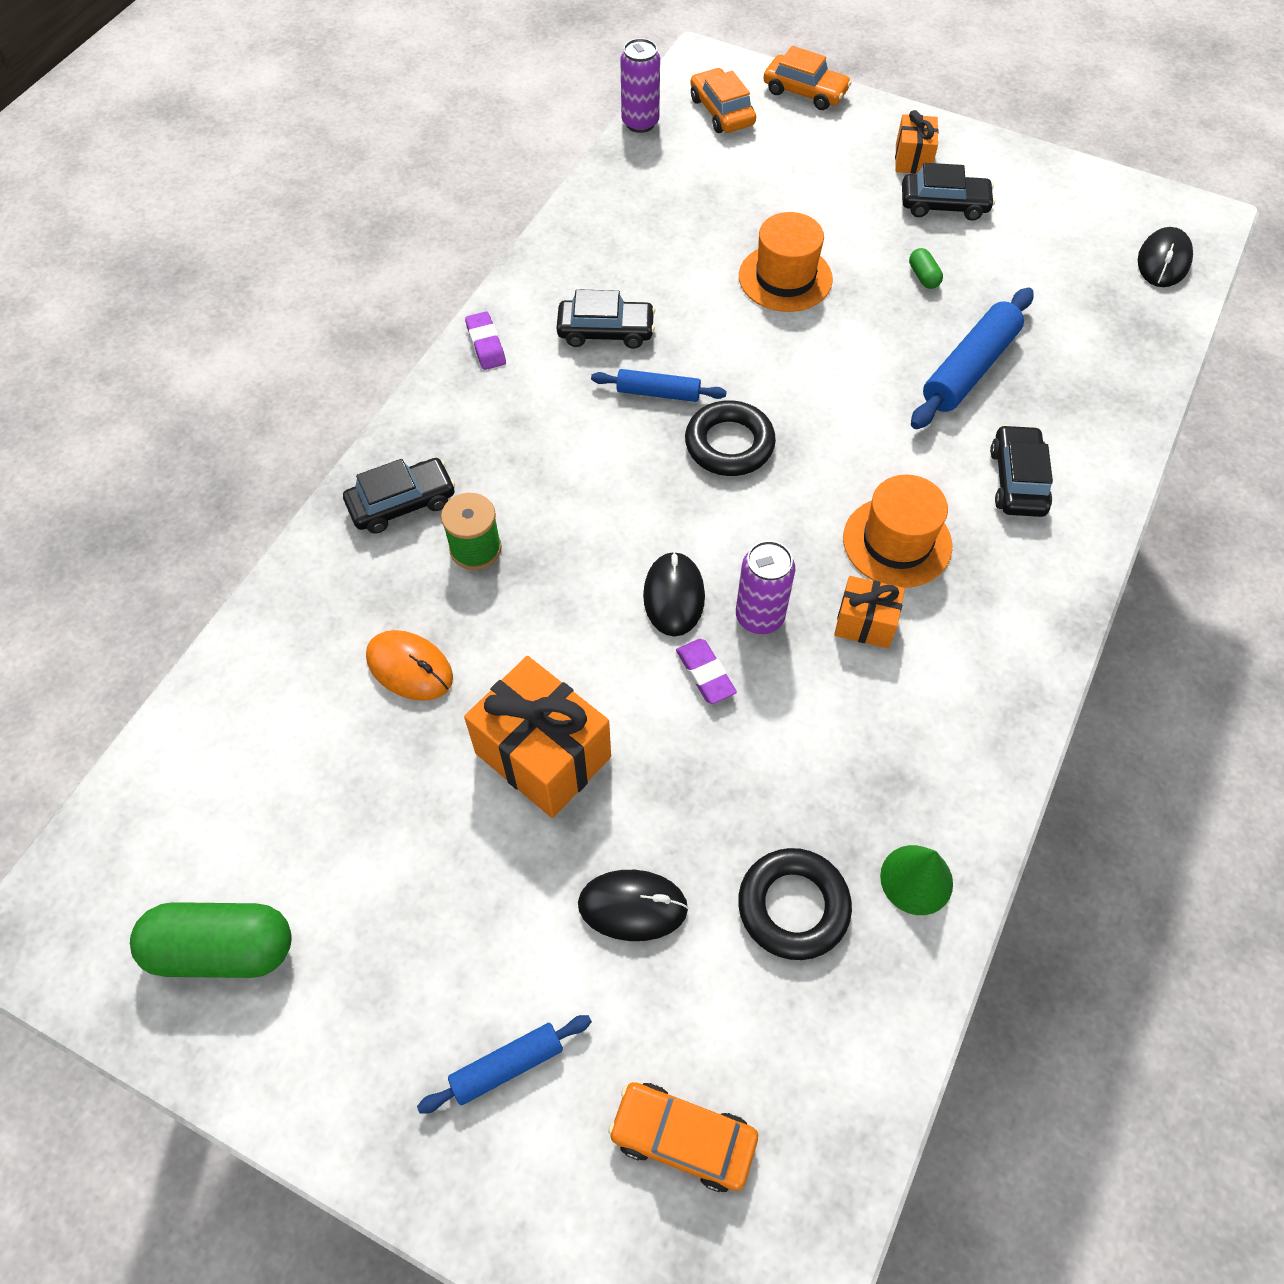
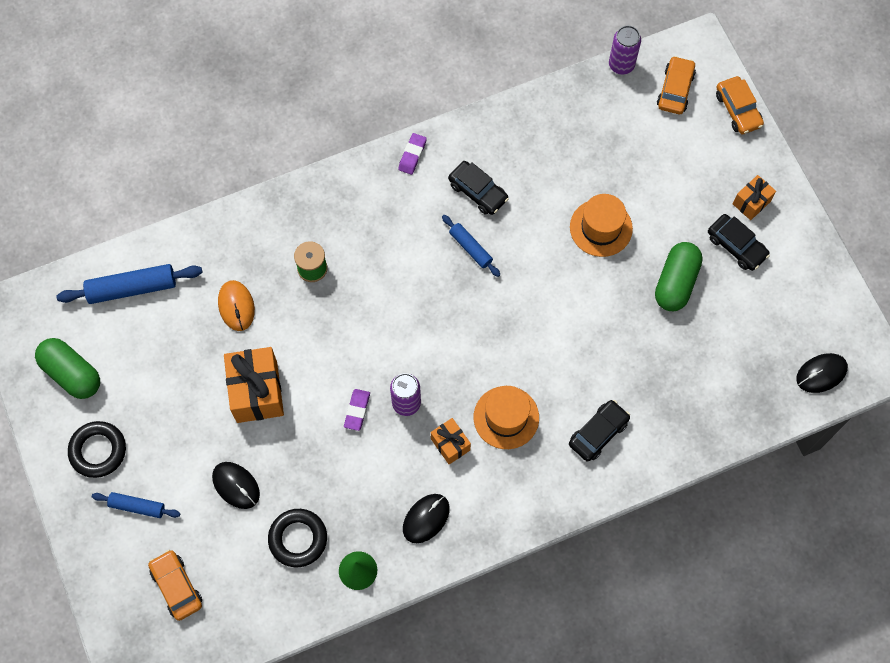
camera: 40 degrees right, 10 degrees up
black car [343,458,455,534] -> none
black mouse [643,551,705,637] -> black mouse moved to [403,494,450,543]
black ring [685,400,776,476] -> black ring moved to [68,421,126,478]
green capsule [909,248,943,289] -> green capsule [655,242,702,311], size x2.29
blue rolling pin [911,288,1034,429] -> blue rolling pin moved to [56,264,203,304]

